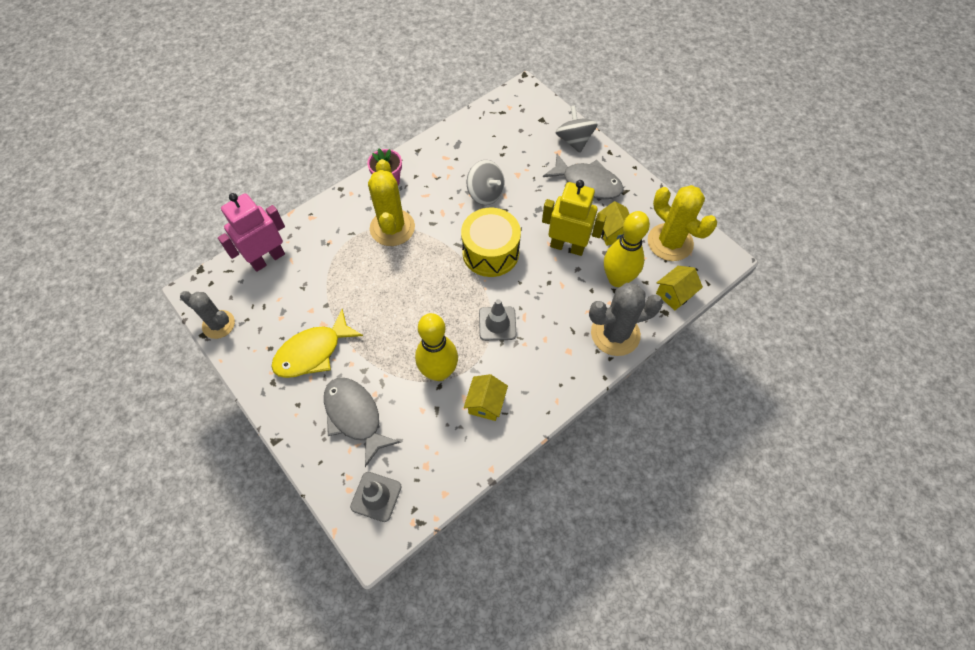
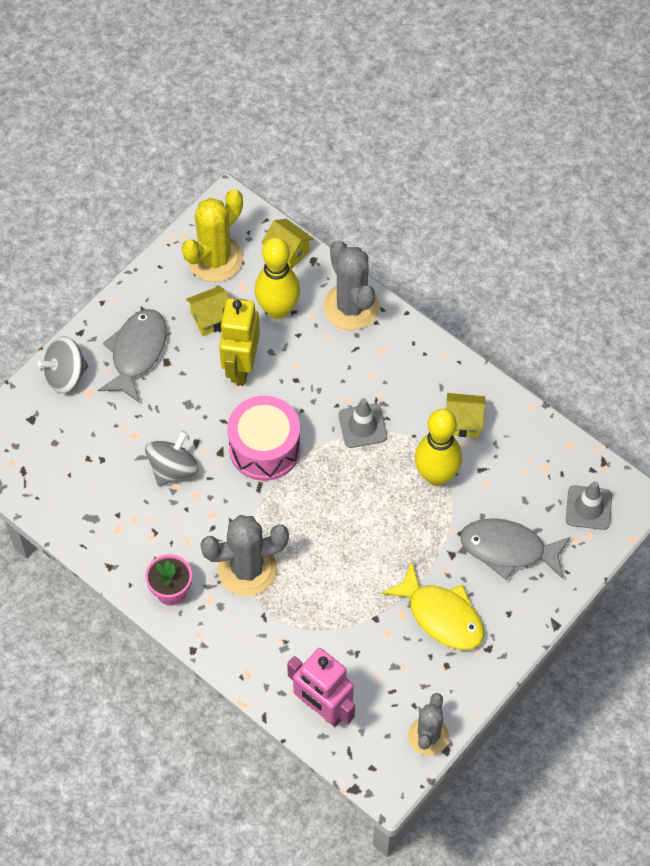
camera: 100 degrees left, 0 degrees up
grey fish [324,378,401,467] -> grey fish turned 60 degrees clockwise [460,518,571,580]
yellow cactus [368,159,415,246] -> grey cactus [200,515,289,596]
yellow drum [461,208,521,277] -> pink drum [227,396,301,481]

